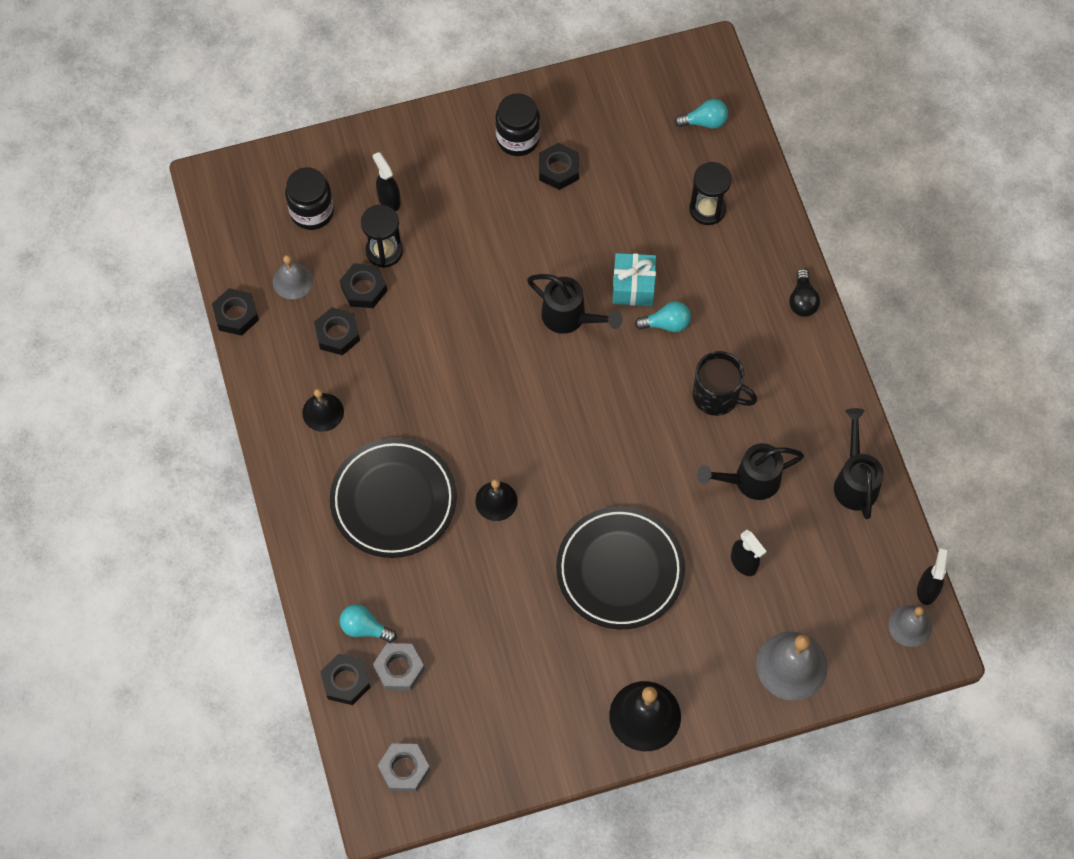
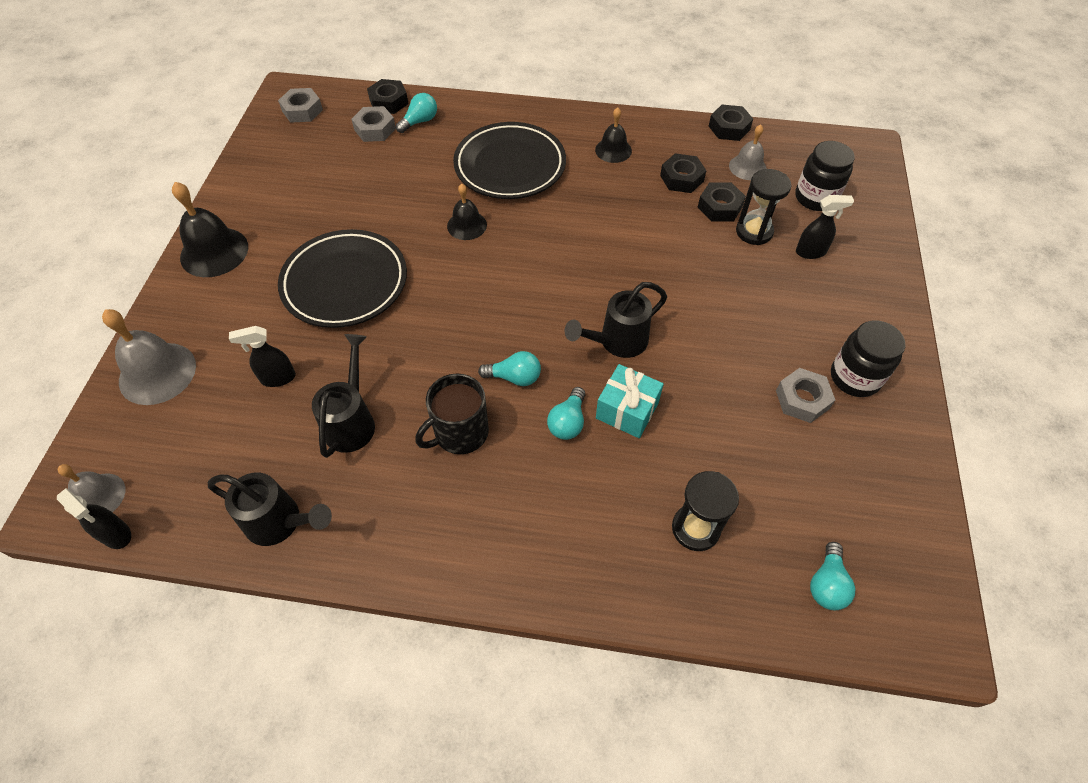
camera: 115 degrees right, 10 degrees down
black nut [539,143,579,190] -> grey nut [776,368,835,423]
black light bulb [789,269,820,317] -> none
none -> turquoise light bulb [478,351,541,386]

